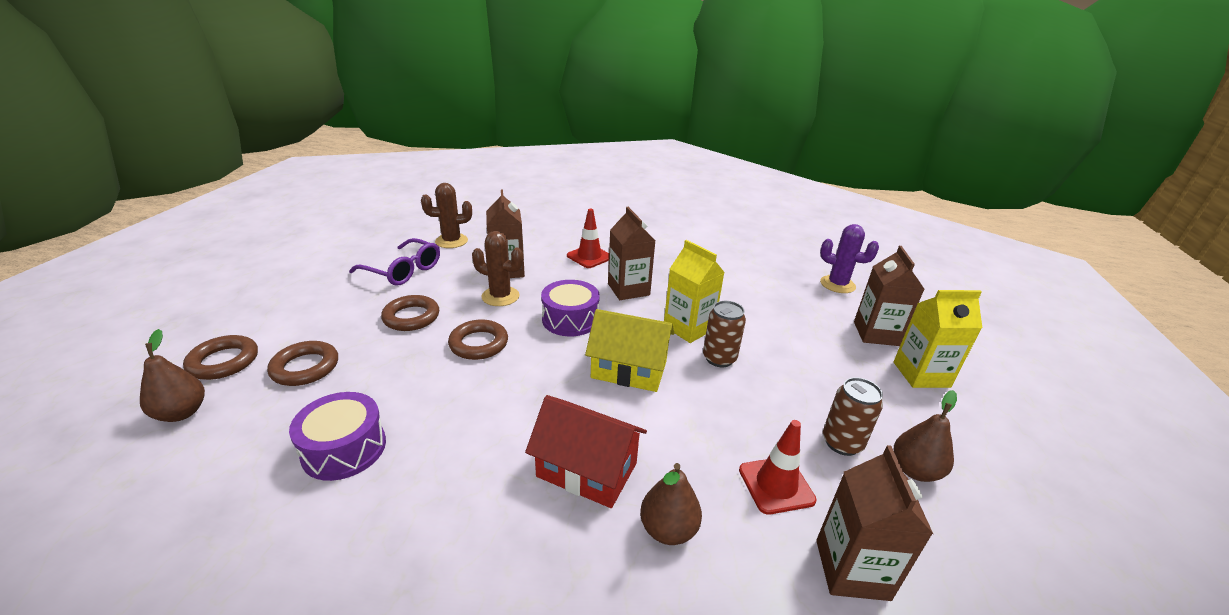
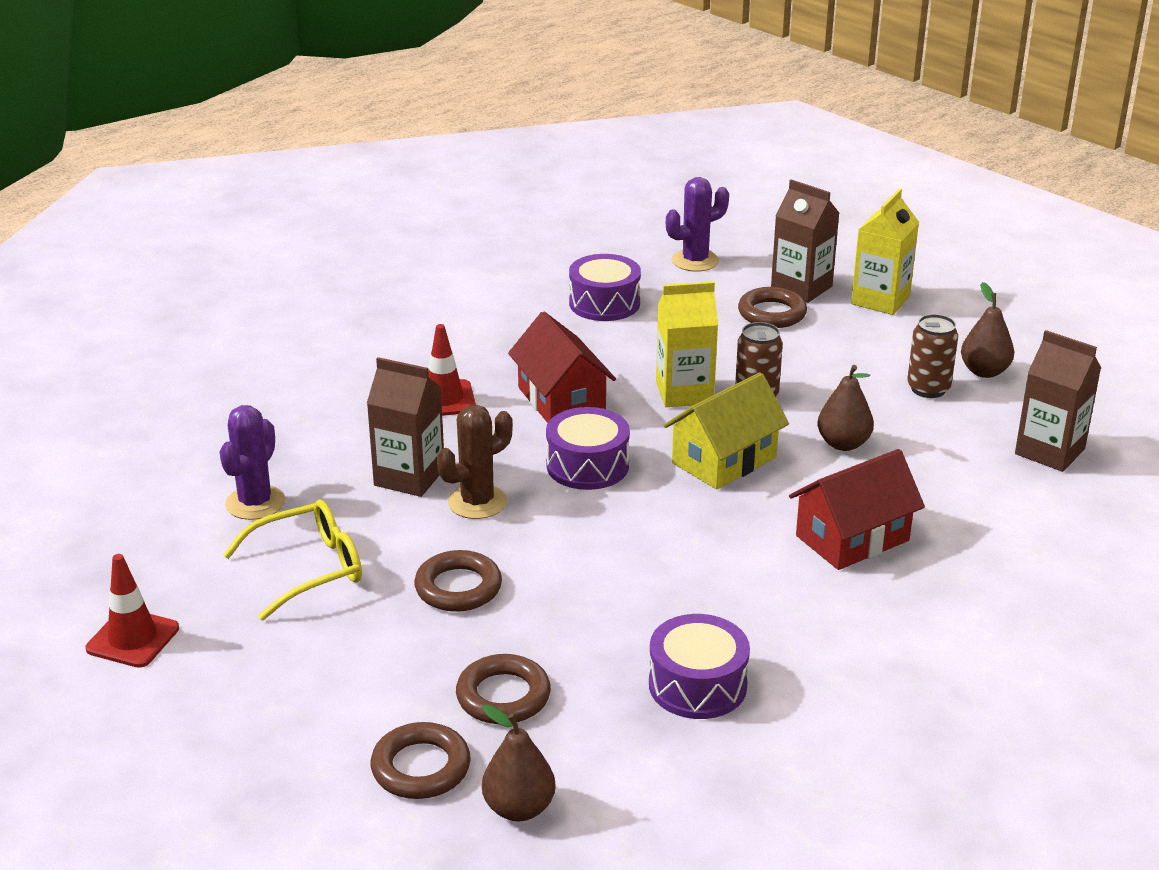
camera: 55 degrees left, 0 degrees up
purple glasses [349,238,440,285] -> yellow glasses [223,500,362,620]
brown cactus [421,183,472,248] -> purple cactus [220,405,285,520]
brown ring [448,319,508,360] -> brown ring moved to [738,287,807,328]
brown carton [608,207,655,300] -> red house [508,312,616,423]
brown pear [640,463,702,545] -> brown pear moved to [817,365,874,451]
red traffic cone [739,420,817,515] -> red traffic cone moved to [86,554,179,668]
none -> purple drum [569,254,641,321]

